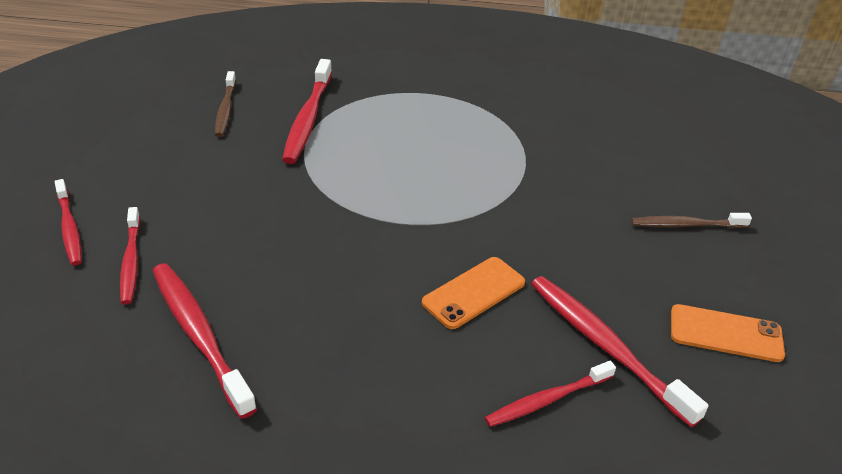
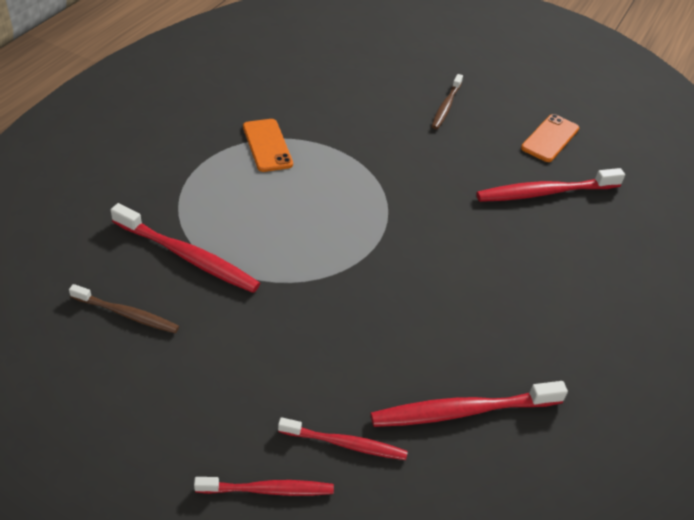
camera: 70 degrees left, 5 degrees up
orange phone [422,257,525,329] -> orange phone moved to [243,119,293,172]
red toothbrush [484,361,616,427] -> none

